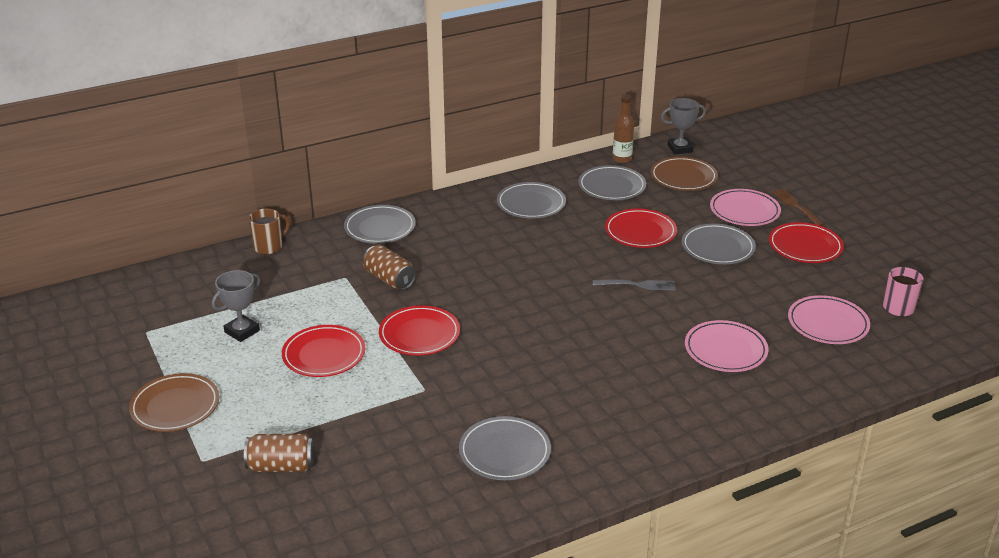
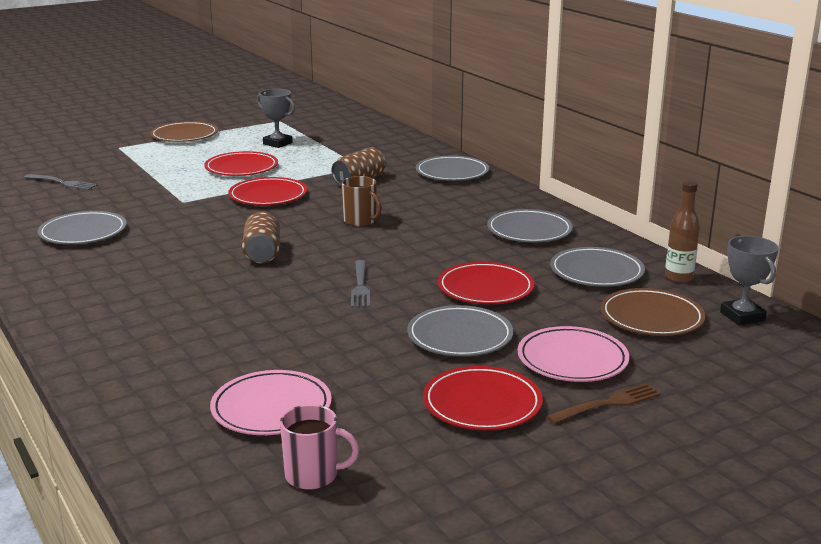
camera: 85 degrees right, 10 degrees down
brown can [244,434,315,472] -> brown can moved to [242,211,280,263]
brown mug [249,209,290,254] -> brown mug moved to [341,176,382,226]
pink plate [685,320,769,372] -> none
none -> grey fork [24,174,97,190]

